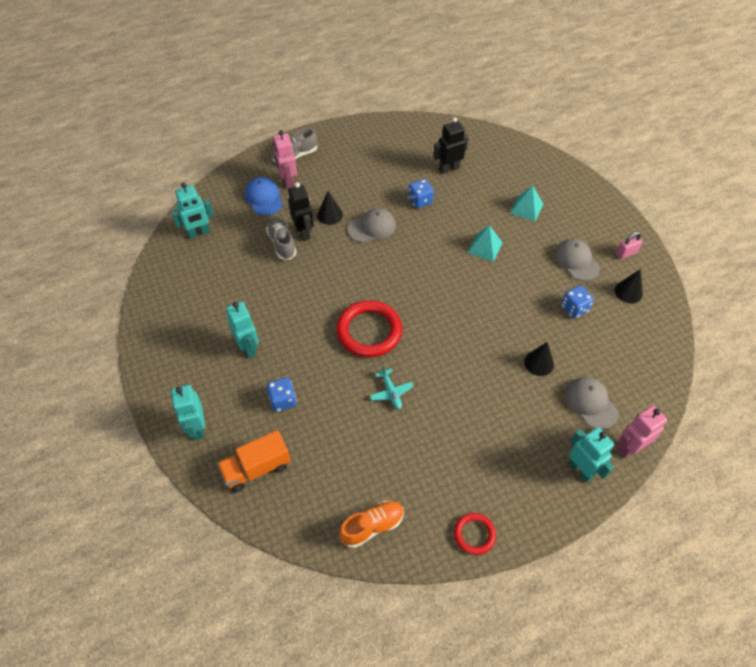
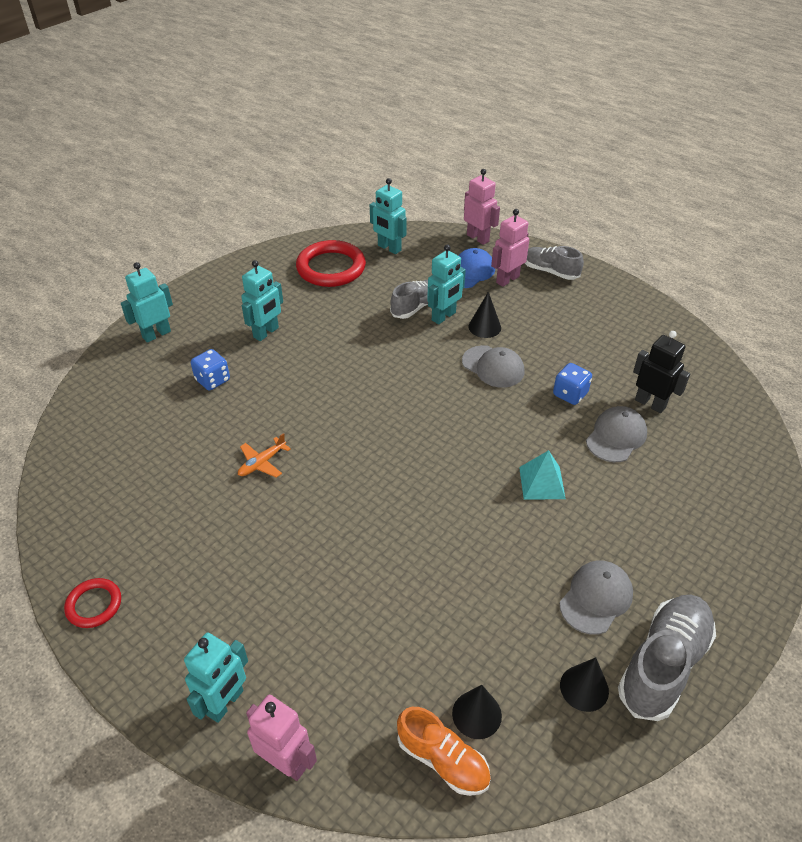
camera: 65 degrees right, 10 degrees down
orange truck [217,430,291,492] -> none
black robot [288,182,314,241] -> turquoise robot [427,244,466,324]
red ring [336,300,402,357] -> red ring moved to [296,240,366,287]
orange shoe [339,501,404,548] -> orange shoe moved to [397,707,491,796]
turquoise plane [370,365,414,409] -> orange plane [238,433,291,478]
turquoise pyramid [510,186,543,221] -> none
black cone [524,342,554,376] -> black cone moved to [452,685,502,739]
blue dice [561,285,594,318] -> none
grey cap [565,377,618,429] -> grey cap moved to [586,406,647,462]
pink padlock [616,231,643,259] -> grey shoe [618,595,716,721]
none -> pink robot [464,169,500,245]

